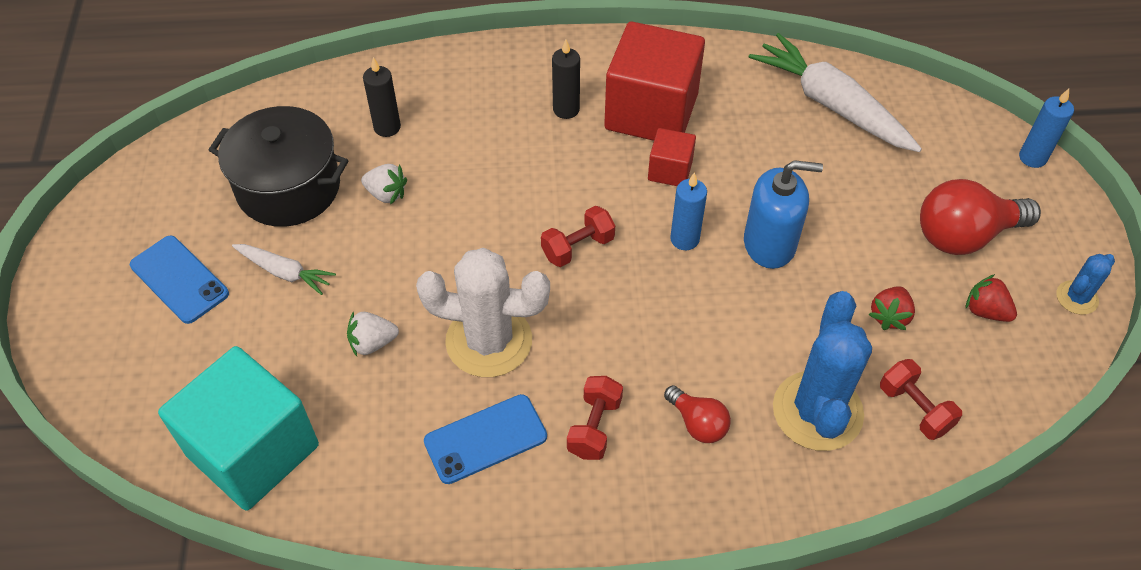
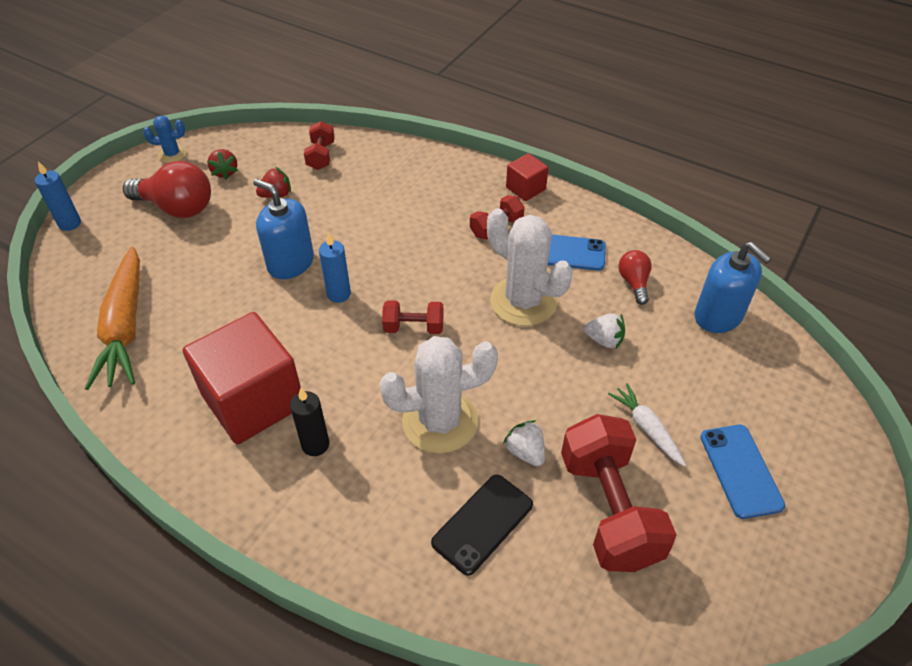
camera: 145 degrees left, 5 degrees down
turquoise cube [158,346,319,511] -> blue soap dispenser [695,242,772,333]
black pot [209,106,348,227] -> red dumbbell [561,414,677,572]
black candle [363,57,401,137] -> black phone [431,475,533,576]
red cube [648,128,696,186] -> red cube moved to [506,153,548,201]
red light bulb [664,385,731,443] -> red light bulb moved to [618,250,652,305]
white carrot [749,33,922,152] -> orange carrot [85,247,140,390]
blue cactus [773,291,872,451] -> none
none -> white cactus [380,336,498,454]

